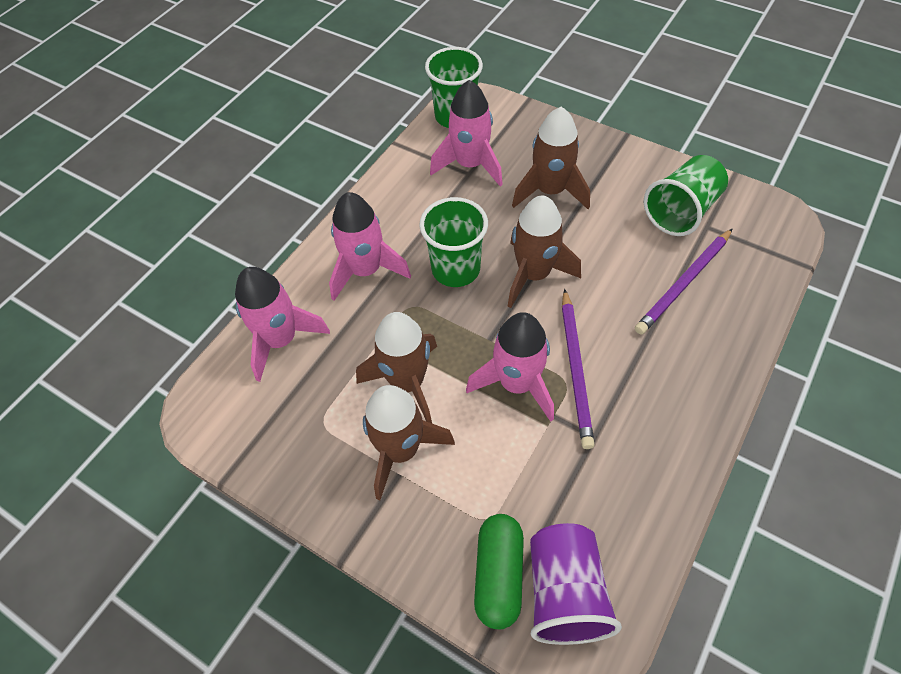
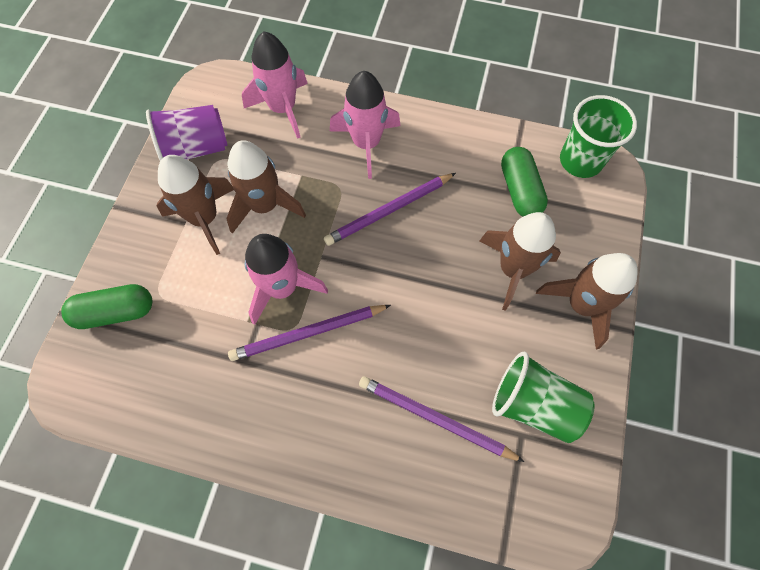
camera: 70 degrees right, 10 degrees up
green cup [419,197,488,287] -> purple pencil [324,173,456,246]
pink rocket [430,80,503,187] -> green capsule [501,147,548,217]
brown rocket [508,195,581,308] -> brown rocket moved to [536,253,638,349]
purple cup [530,523,622,645] -> purple cup moved to [146,105,228,161]

